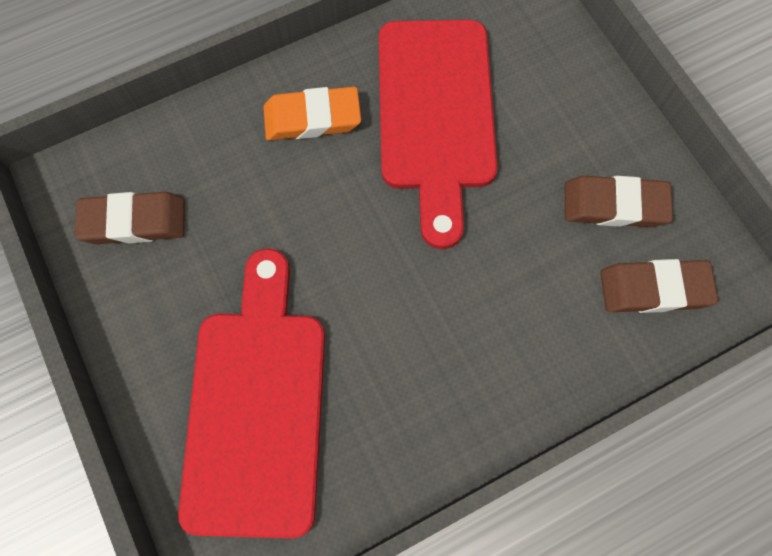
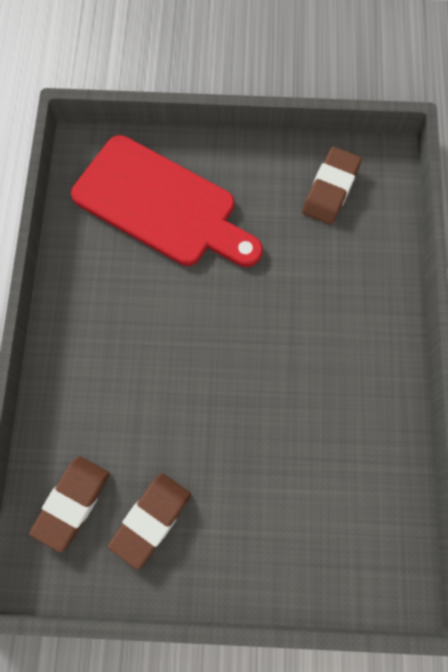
camera: 120 degrees right, 0 degrees up
orange eraser [263,87,361,140] -> none
red cutting board [379,20,498,249] -> none

